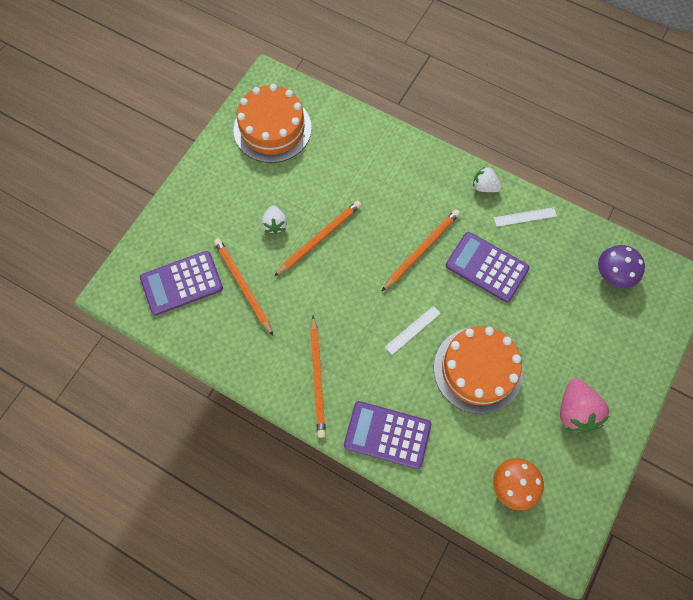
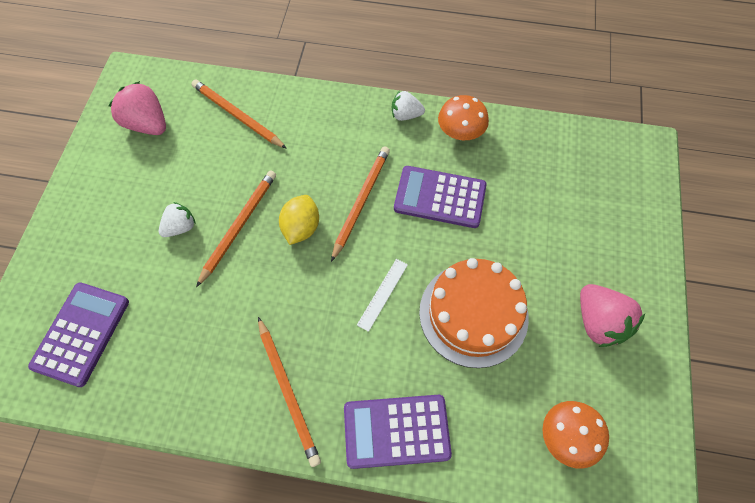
camera: 20 degrees left, 5 degrees down
purple calculator [140,251,223,315] -> purple calculator turned 150 degrees clockwise [28,282,129,387]
orange pencil [214,238,273,336] -> orange pencil moved to [191,80,287,149]
orange cake [233,84,312,163] -> pink strawberry [109,81,166,135]
white strawberry [261,205,287,234] -> white strawberry turned 105 degrees counterclockwise [159,202,196,237]
white ruler [494,207,557,227] -> orange mushroom [438,95,489,140]
purple mushroom [598,245,645,288] -> none
none -> yellow lemon [279,195,319,245]

